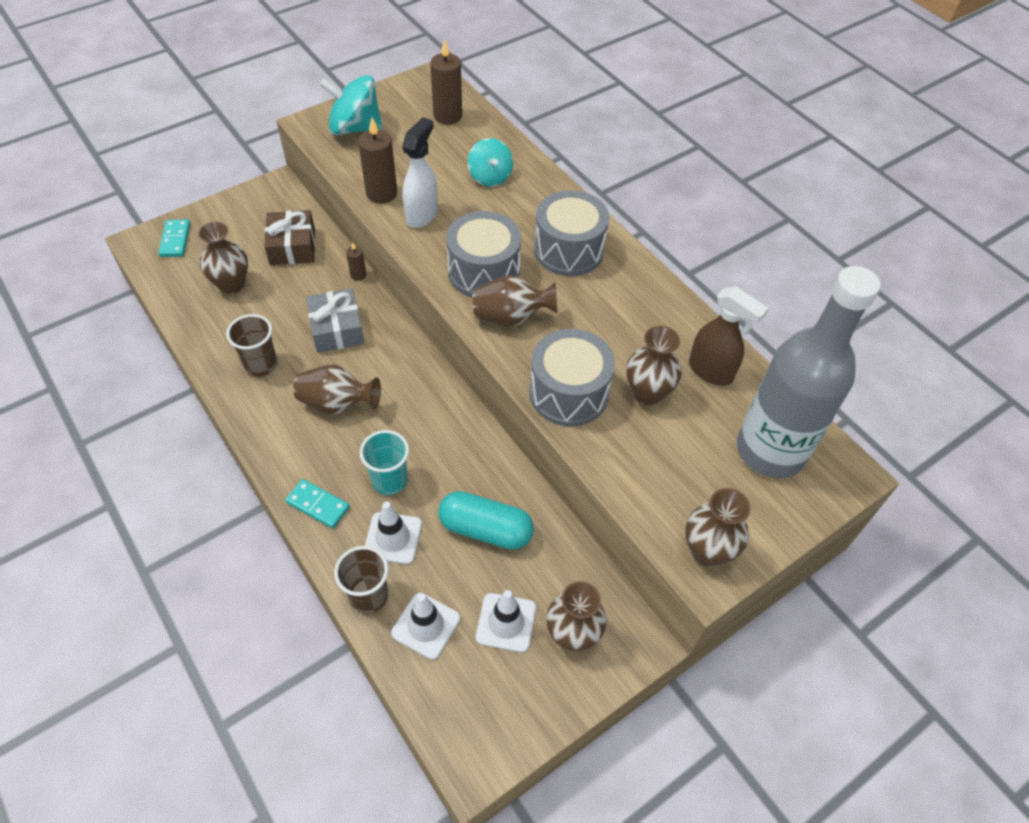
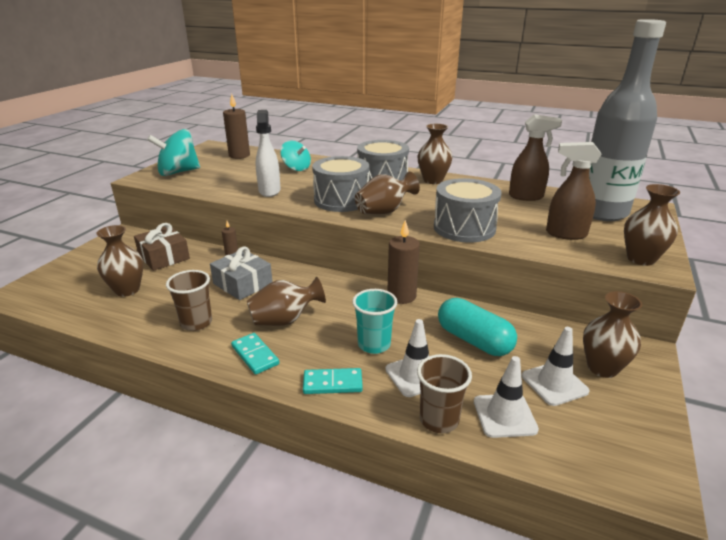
camera: 30 degrees left, 25 degrees down
turquoise domino [159,219,190,257] -> turquoise domino moved to [231,333,279,375]
brown candle [358,118,397,204] -> brown candle moved to [387,220,420,304]
turquoise capsule [438,491,534,550] -> turquoise capsule turned 60 degrees clockwise [438,298,517,356]
brown vase [626,326,682,405] -> brown vase moved to [417,123,452,184]
none -> brown spray bottle [546,142,602,240]

